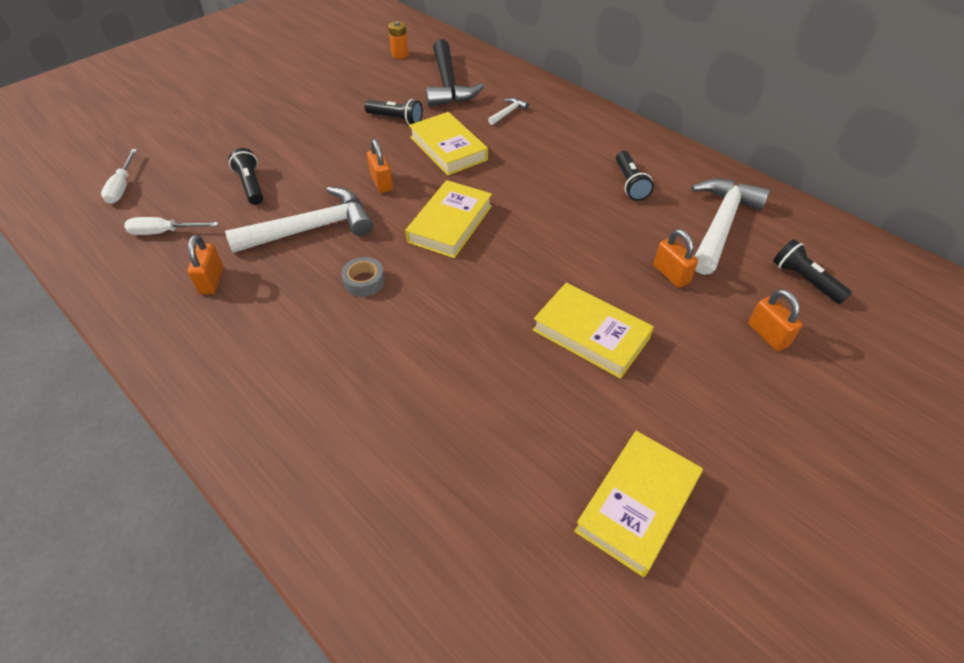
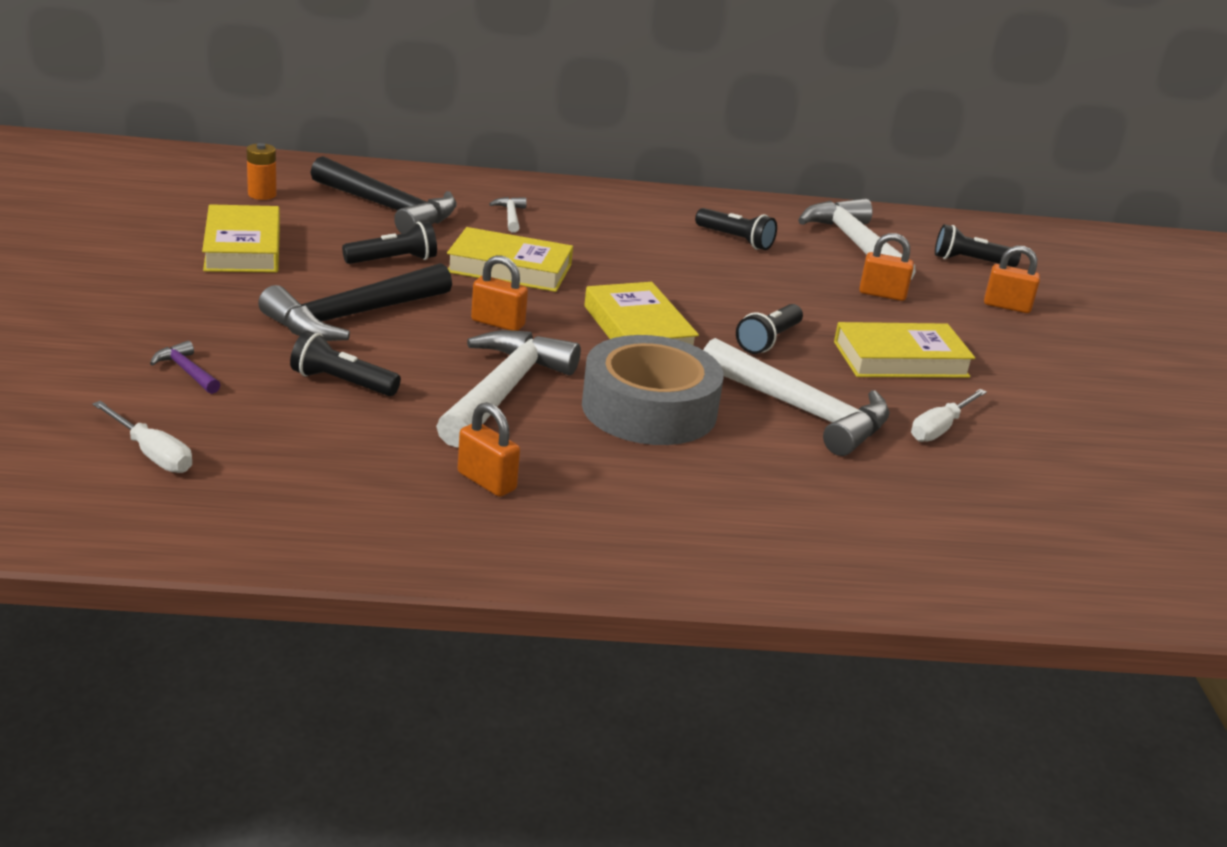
camera: 50 degrees left, 20 degrees down
white screwdriver [125,217,218,235] -> white screwdriver moved to [911,389,987,442]
grey tape [341,257,385,297] -> grey tape [582,335,724,445], size x2.35
yellow book [574,431,703,577] -> yellow book moved to [202,204,280,273]
none -> purple hammer [150,341,220,394]
none -> black hammer [258,263,452,341]
none -> white hammer [703,338,890,456]
none -> black flashlight [736,304,803,354]

